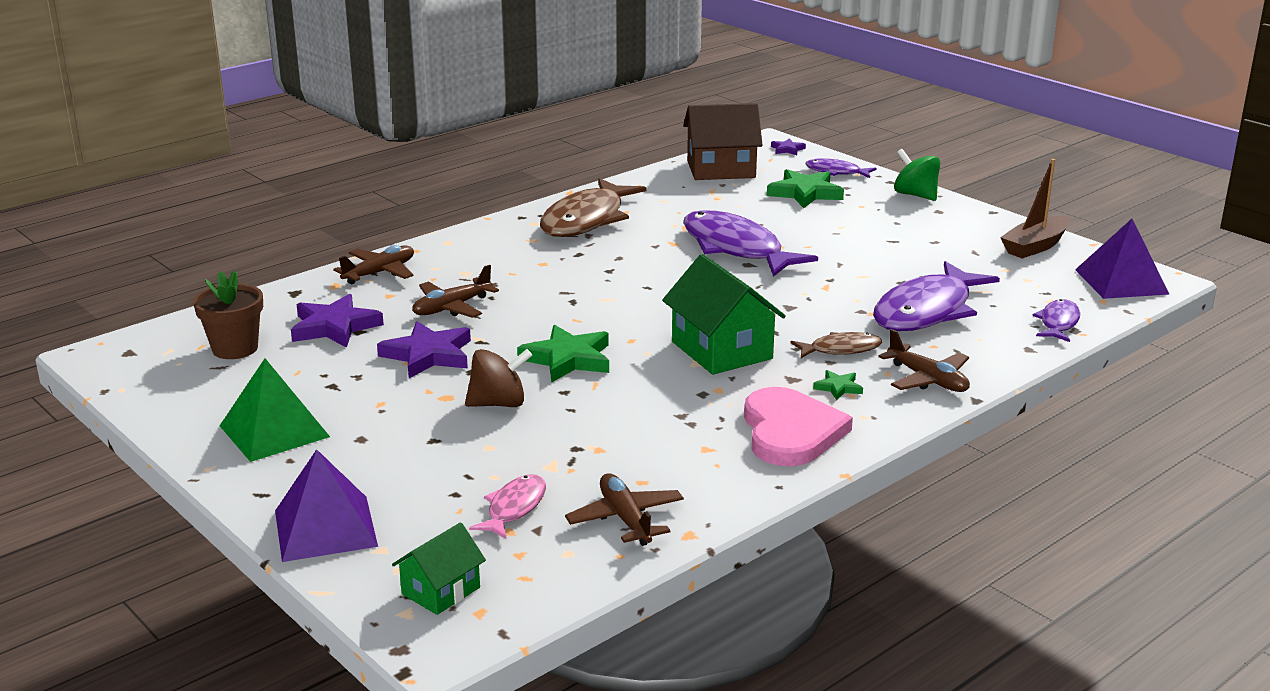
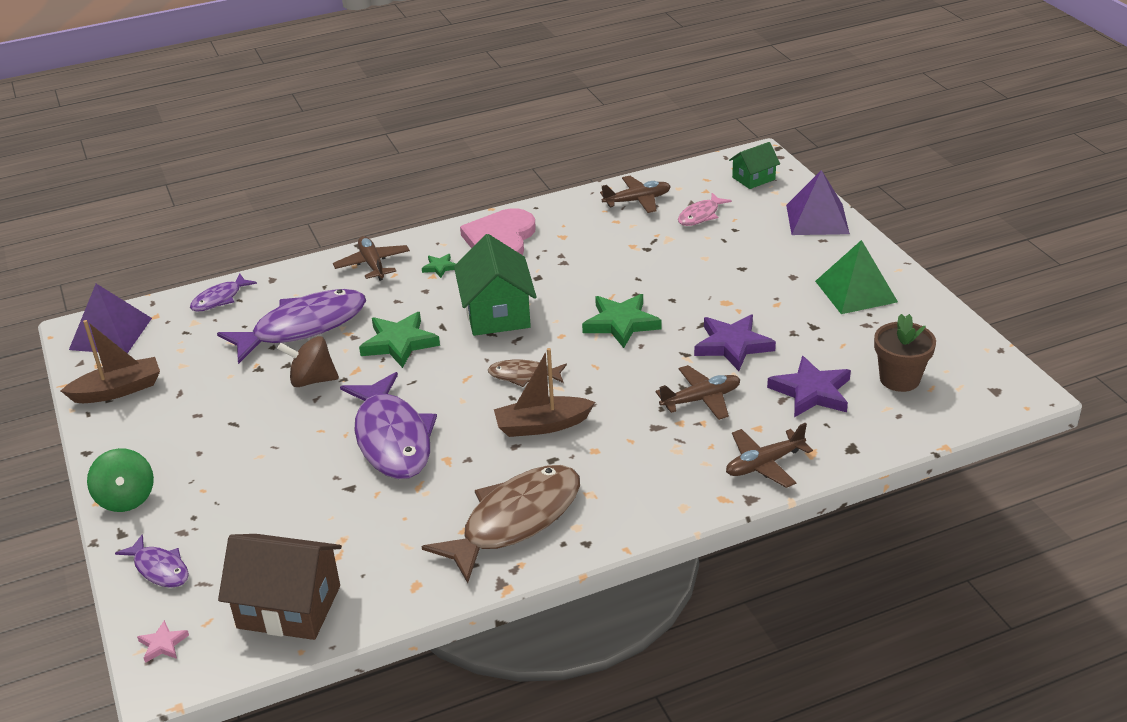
camera: 160 degrees left, 10 degrees up
brown spinning top [465,349,533,407] -> brown spinning top moved to [277,336,339,387]
brown plane [565,474,684,546] -> brown plane turned 105 degrees counterclockwise [600,176,671,213]
green star [767,169,844,208] -> green star moved to [359,312,440,368]
purple star [771,138,806,155] -> pink star [137,620,189,663]
brown fish [791,332,882,358] -> brown fish moved to [488,359,567,387]
none -> brown boat [494,348,595,437]

